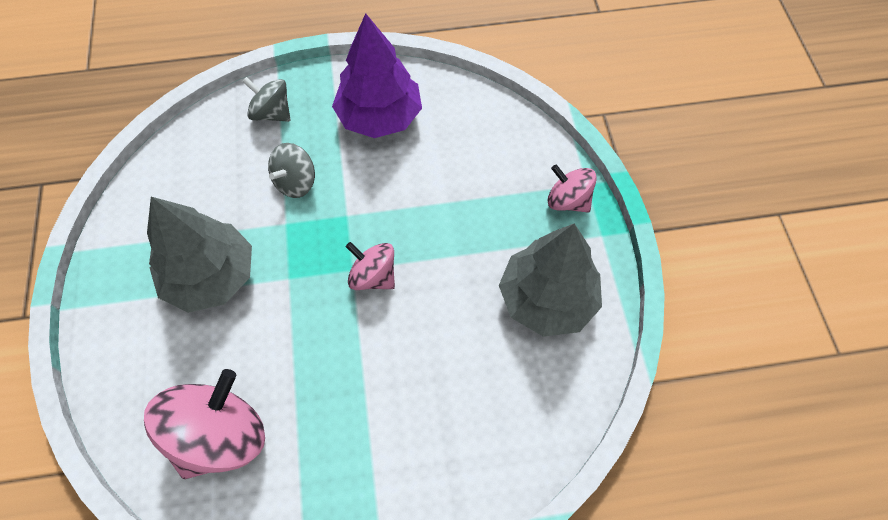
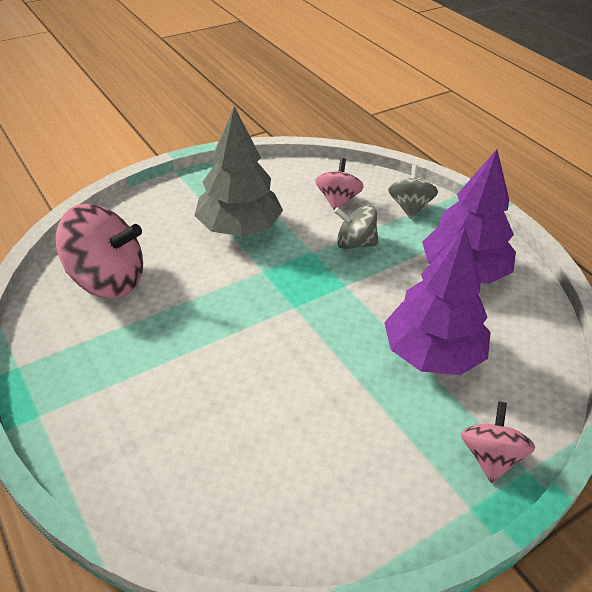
camera: 65 degrees right, 20 degrees down
pink spinning top [346,242,395,290] -> pink spinning top moved to [315,158,364,210]
grey tree [499,223,602,337] -> none
none -> purple tree [384,227,491,375]

